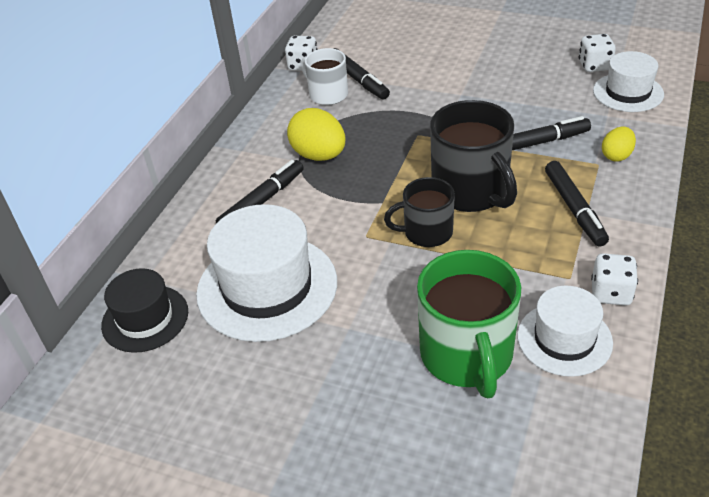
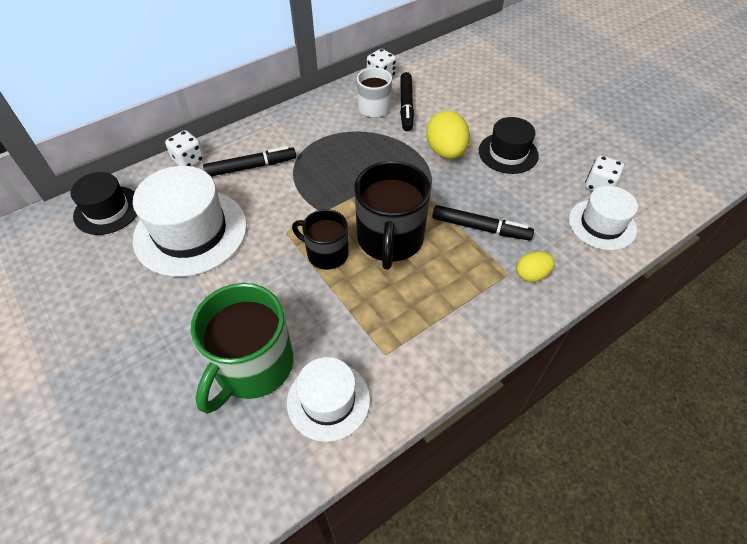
camera: 30 degrees right, 10 degrees up
yellow egg [287,108,346,161] -> yellow egg moved to [426,111,470,159]
black marker [545,161,609,247] -> none
white dice [591,253,638,306] -> white dice moved to [165,130,204,167]
none -> black hat [479,117,539,174]

